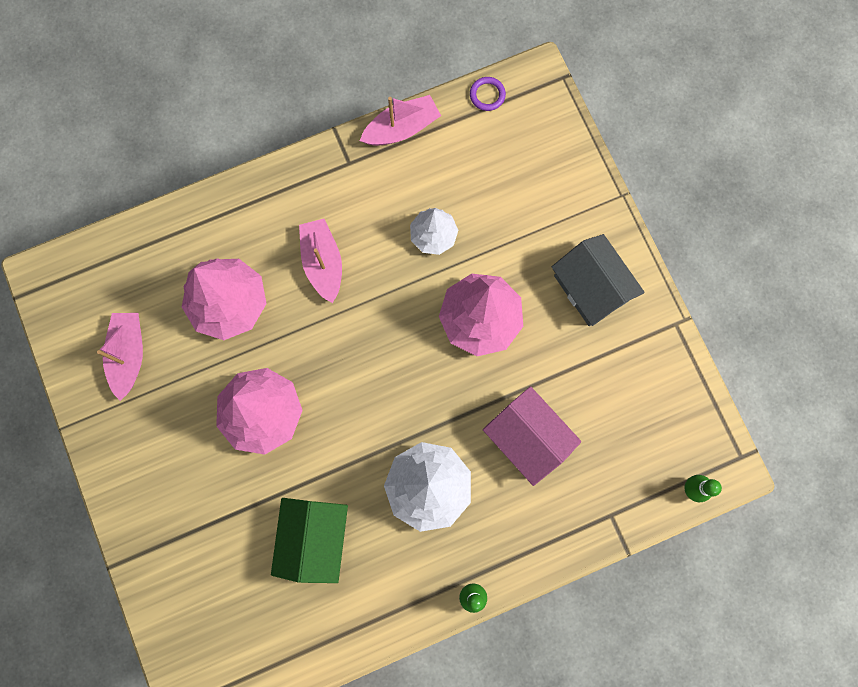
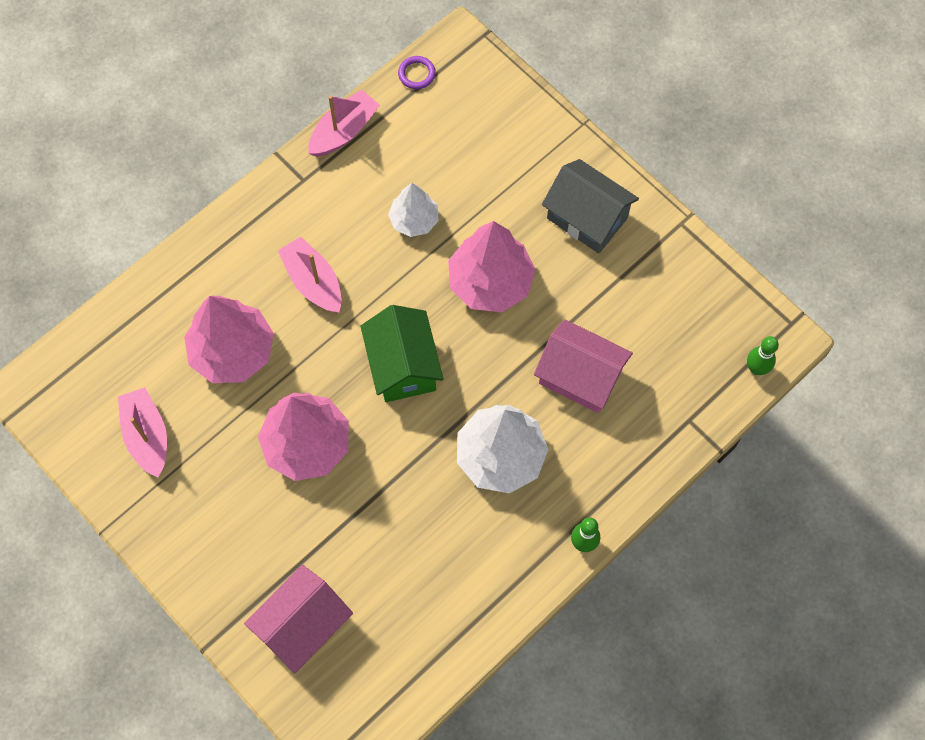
camera: 20 degrees left, 10 degrees down
green house [271,498,348,583] -> green house moved to [360,305,444,402]
none -> pink house [244,565,353,673]

